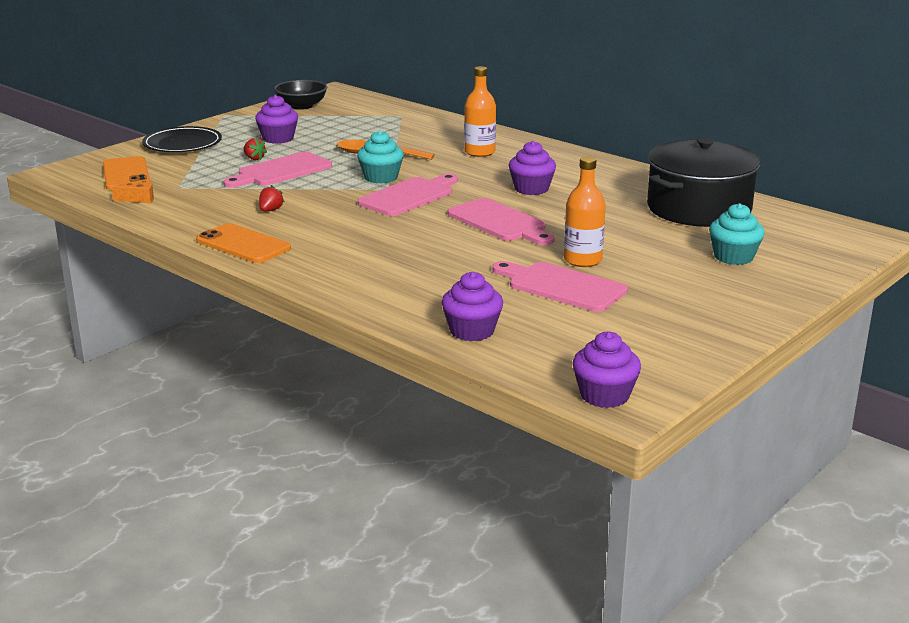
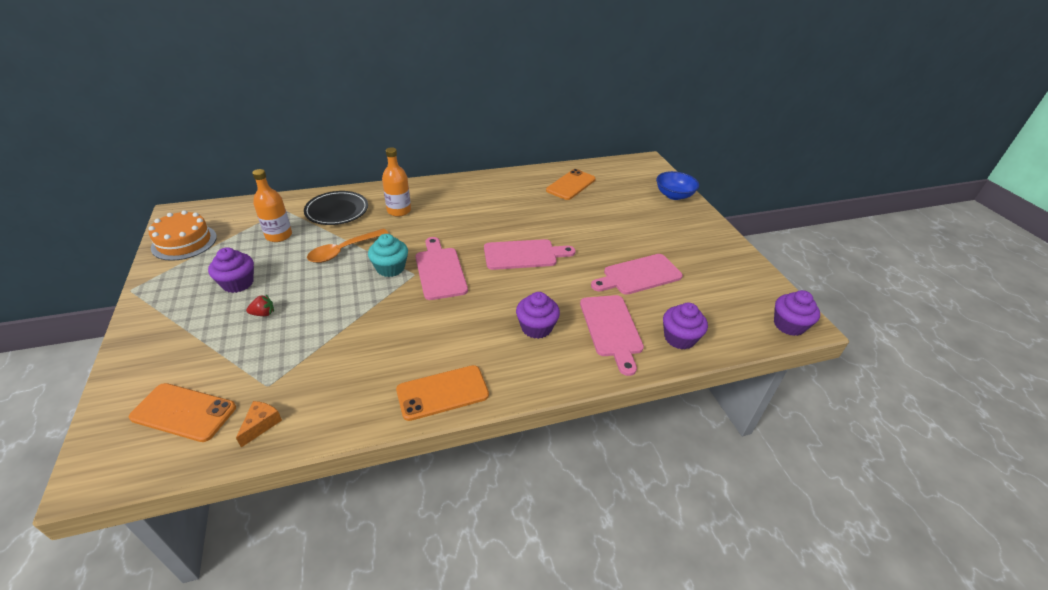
camera: 60 degrees left, 15 degrees up
black plate [142,126,222,152] -> black plate moved to [304,191,368,225]
pink cutting board [223,151,332,188] -> pink cutting board moved to [580,295,644,376]
red strawberry [259,185,285,212] -> none
black bowl [274,80,327,110] -> orange cake [148,210,217,261]
purple cupcake [509,141,556,195] -> purple cupcake moved to [516,292,560,339]
orange bottle [564,156,606,267] -> orange bottle moved to [252,169,292,242]
black pot [647,137,760,227] -> orange phone [546,169,596,200]
turquoise cupcake [709,203,765,265] -> none
none -> blue bowl [656,171,699,200]

